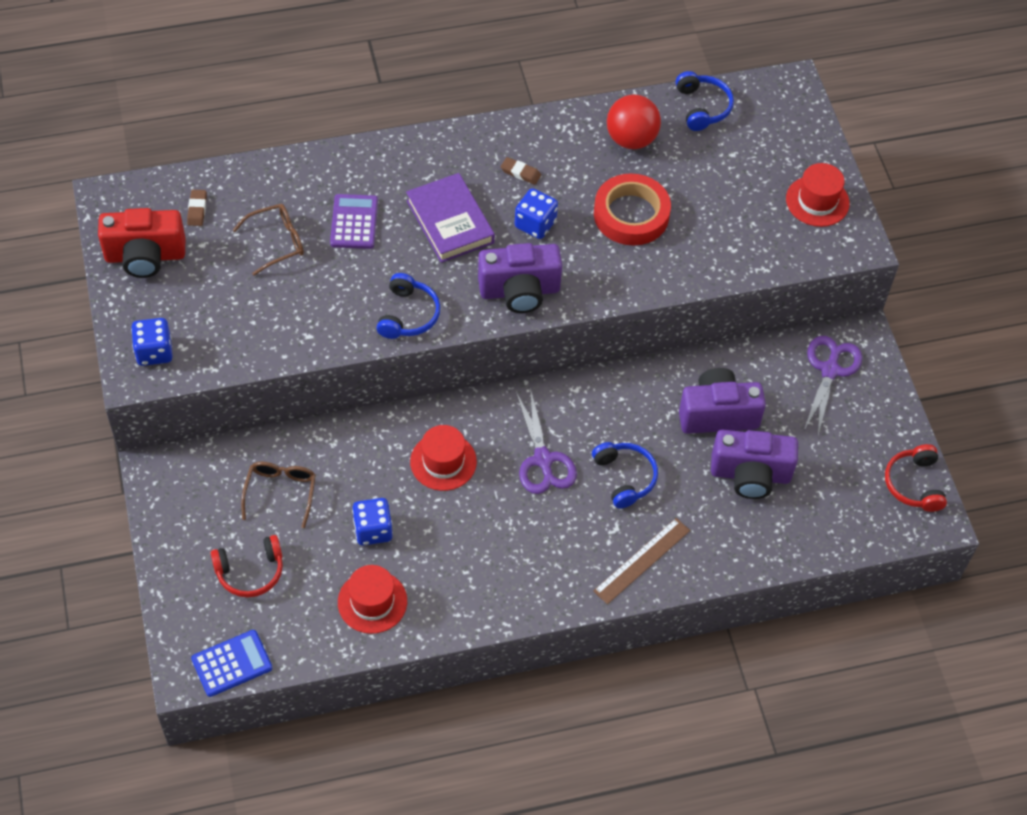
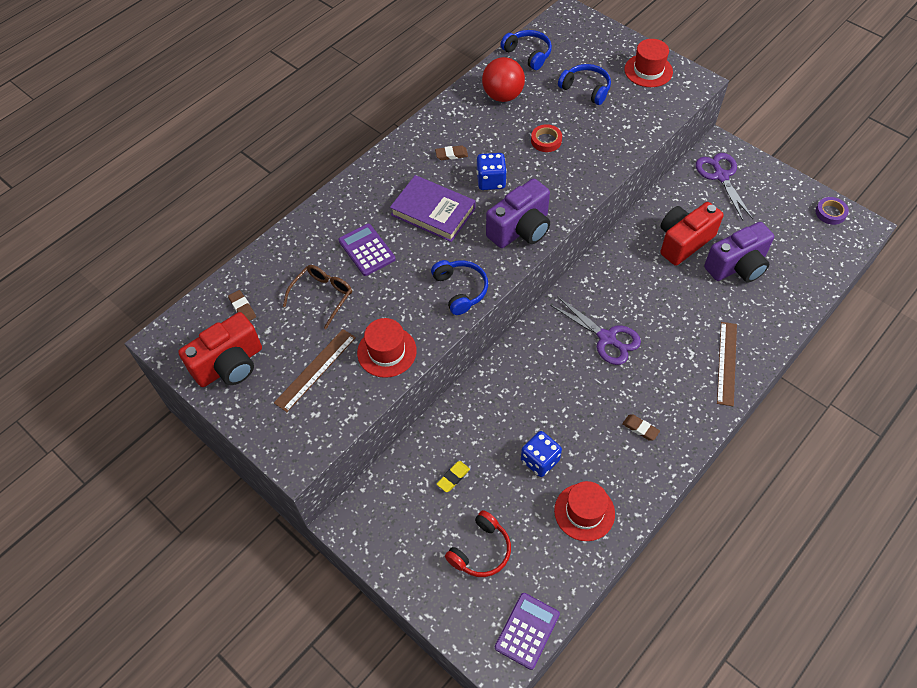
camera: 30 degrees left, 0 degrees up
blue dice [131,318,173,366] -> none
blue calculator [191,630,272,697] -> purple calculator [495,593,560,670]
brown glasses [241,462,316,528] -> yellow eraser [437,461,470,492]
red hat [410,425,477,491] -> red hat moved to [357,318,417,378]
blue headphones [592,442,658,509] -> blue headphones moved to [558,64,611,105]
red tape [594,173,671,245] -> red tape [531,124,562,152], size x0.51
purple camera [679,368,766,434] -> red camera [660,202,724,266]
red headphones [885,444,947,512] -> purple tape [815,197,849,225]
none -> brown ruler [274,329,356,412]
none -> brown eraser [622,415,660,441]

